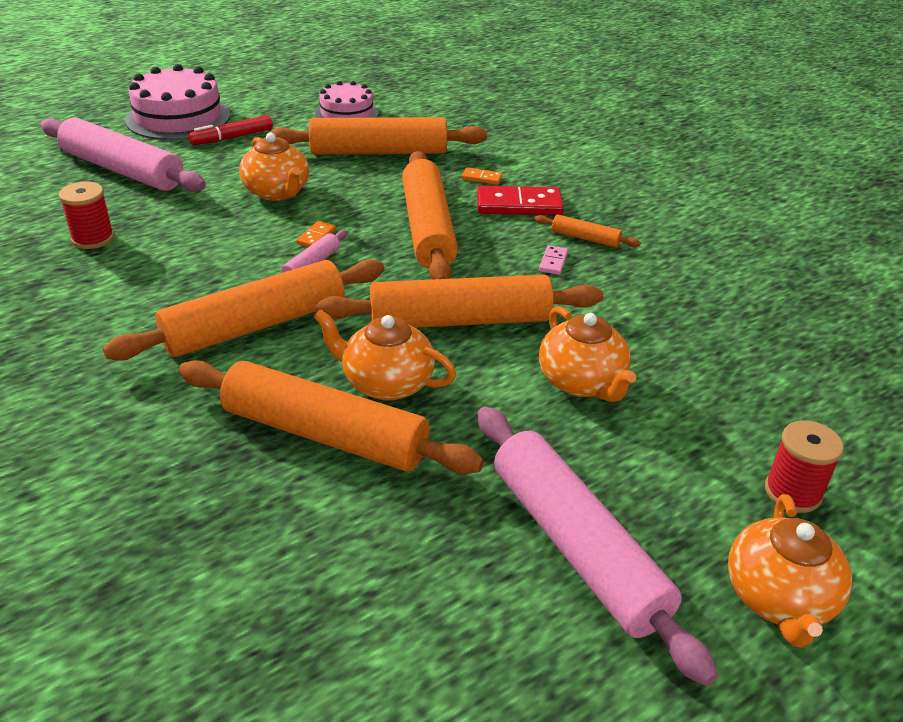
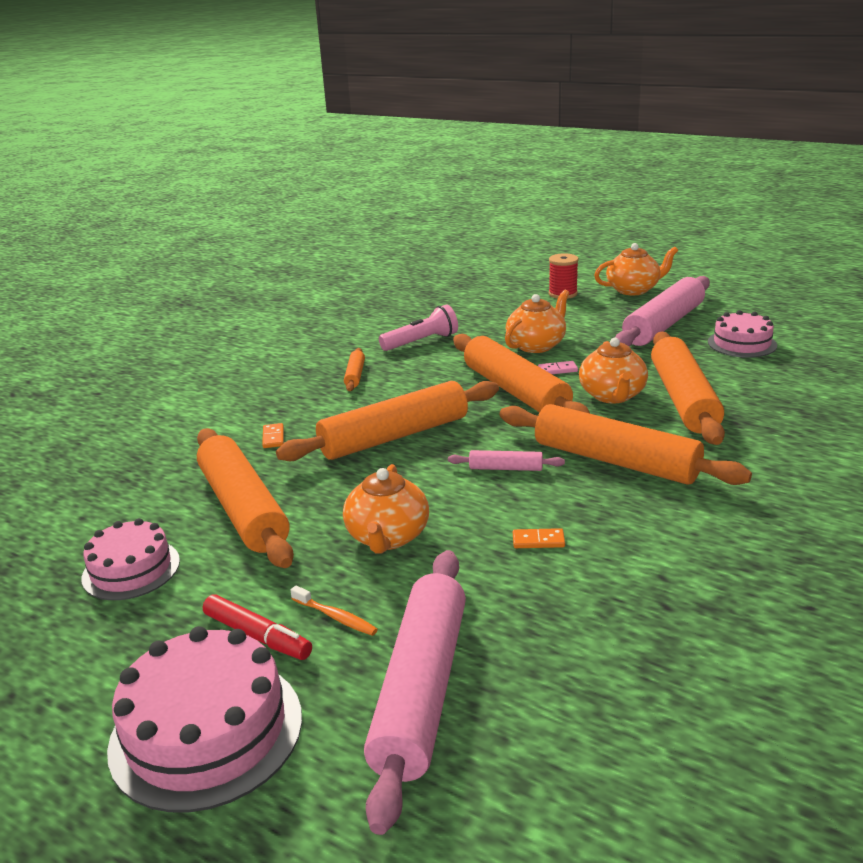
camera: 110 degrees left, 10 degrees down
red spool [59,181,114,249] -> none
orange teapot [239,133,309,201] -> orange teapot turned 150 degrees clockwise [343,464,429,554]
orange domino [296,221,336,247] -> orange domino moved to [513,528,565,548]
red domino [477,185,564,216] -> none
pink domino [539,245,568,275] -> pink domino moved to [538,361,578,374]
none -> orange toothbrush [290,585,378,636]
none -> pink flashlight [379,305,458,351]
none -> pink cake [708,310,777,358]

